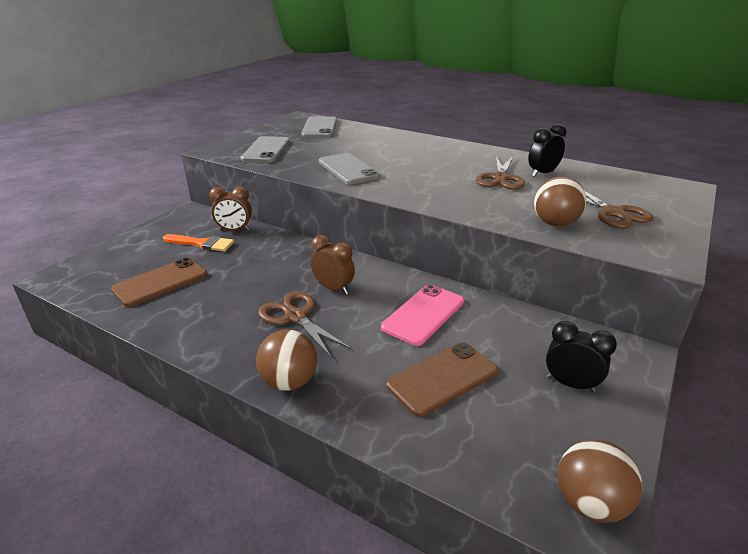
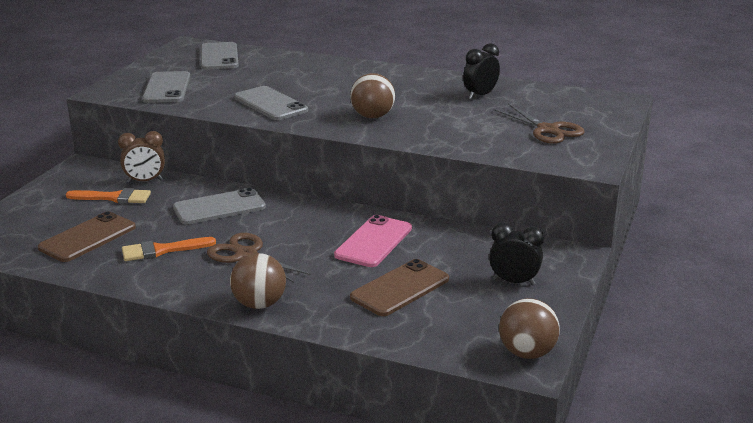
camera: 10 degrees left, 5 degrees down
brown clock [311,235,355,294] -> none
brown scissors [476,156,525,190] -> none
brown ball [534,176,586,226] -> brown ball moved to [350,73,395,118]
none -> orange brush [122,237,216,261]
none -> grey phone [173,188,266,225]

